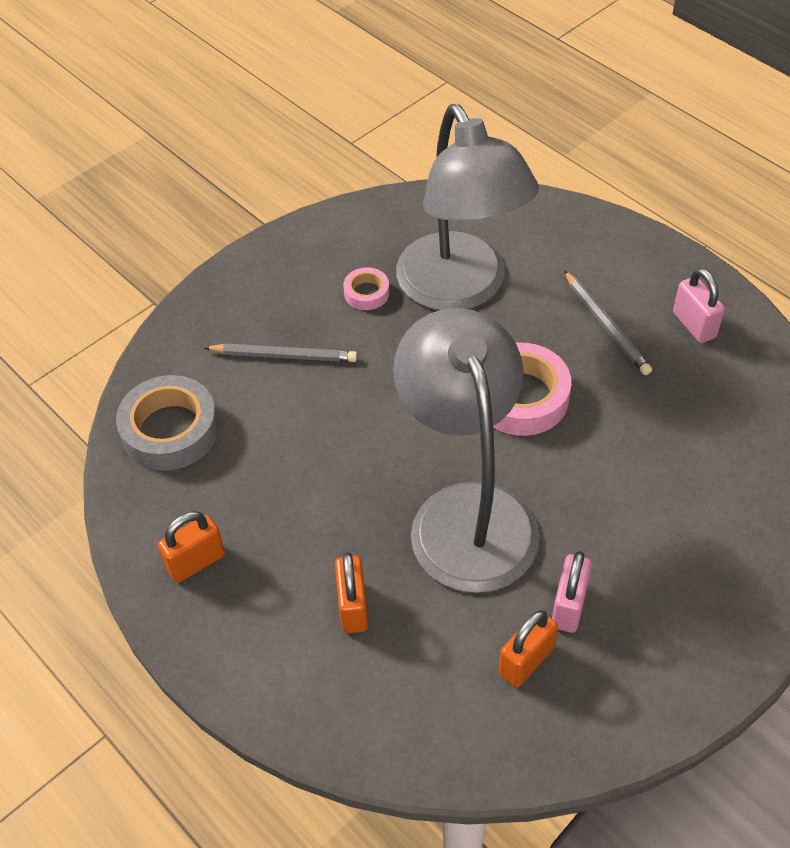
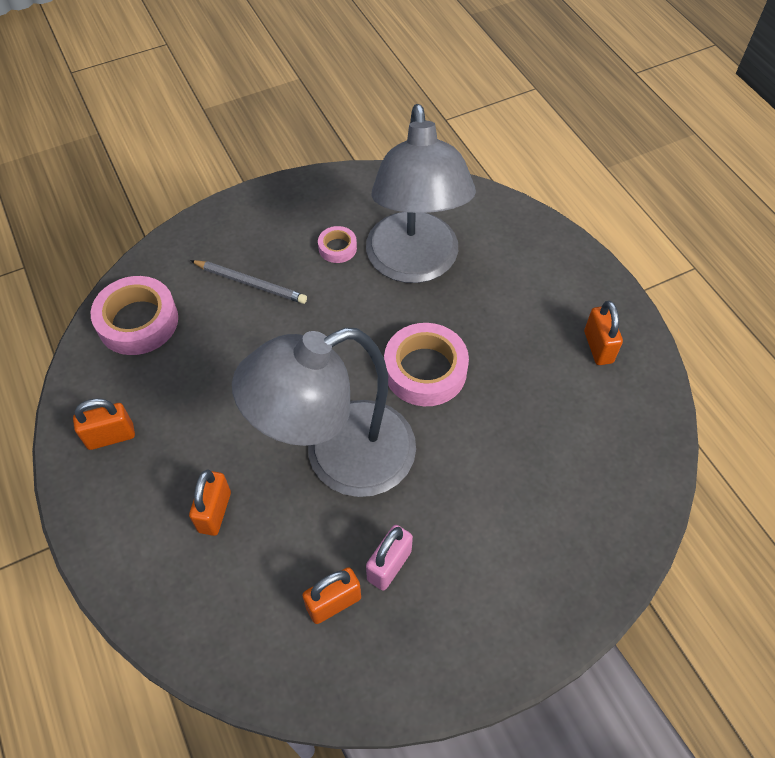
camera: 15 degrees right, 5 degrees up
grey tape [116,375,219,471] -> pink tape [91,276,178,355]
grey lamp [393,308,539,593] -> grey lamp turned 120 degrees counterclockwise [232,328,416,497]
grey pencil [564,270,652,375] -> none
pink padlock [673,268,725,343] -> orange padlock [584,301,623,365]

